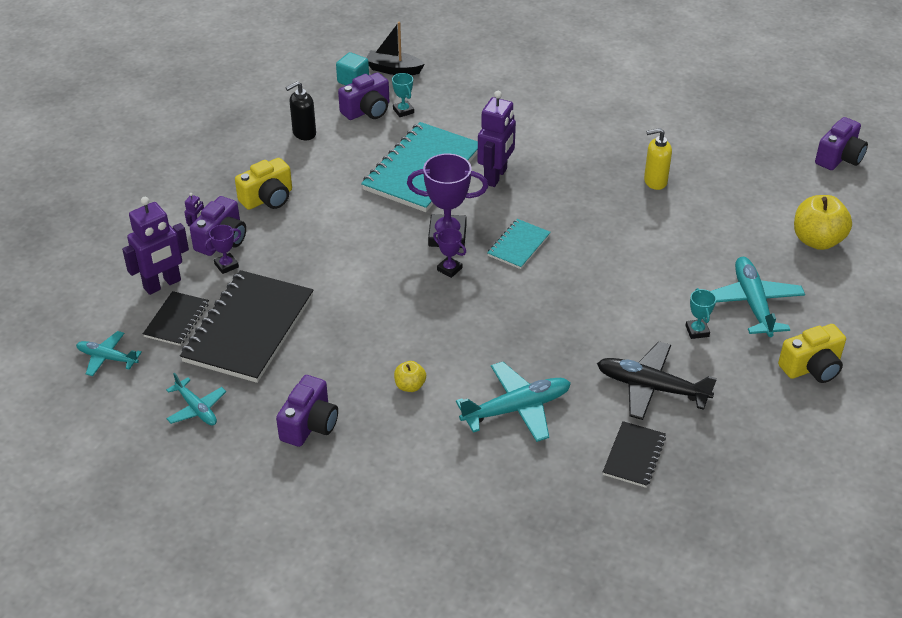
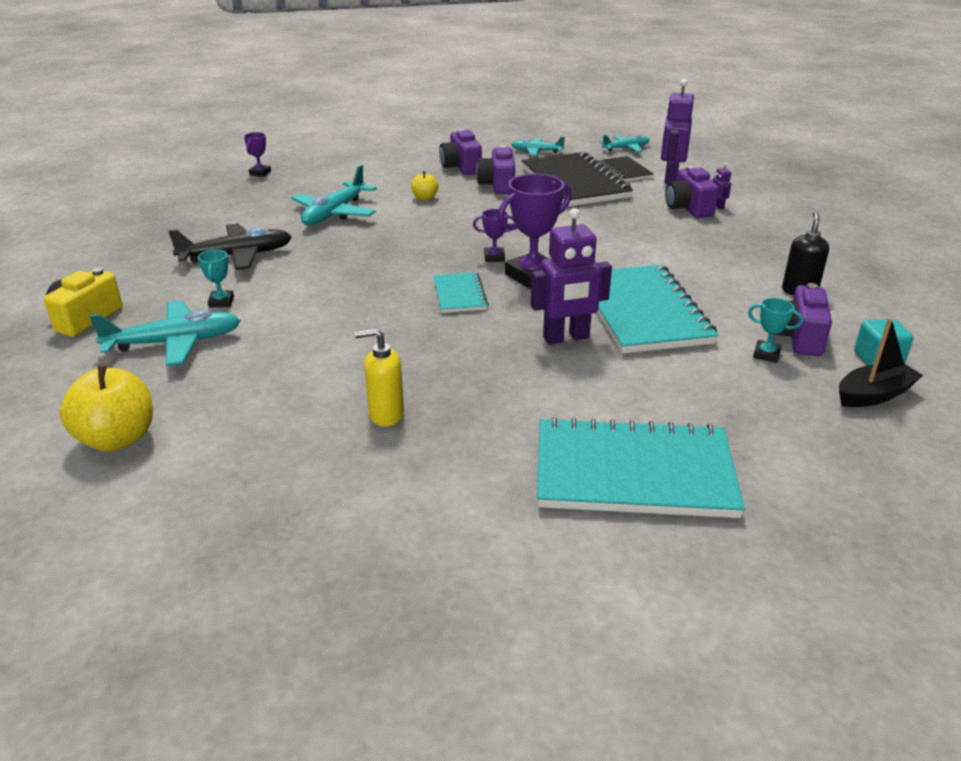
camera: 140 degrees right, 10 degrees down
purple trophy [204,225,241,274] -> purple trophy moved to [244,132,271,177]
yellow camera [235,158,292,210] -> none
purple robot [477,91,516,187] -> purple robot turned 90 degrees counterclockwise [531,208,612,345]
black notebook [603,421,666,488] -> none
yellow soap dispenser [644,128,672,190] -> yellow soap dispenser turned 135 degrees counterclockwise [355,328,404,427]
turquoise trophy [685,288,716,339] -> turquoise trophy turned 45 degrees clockwise [198,249,234,308]
turquoise plane [711,257,805,337] -> turquoise plane turned 60 degrees counterclockwise [90,300,241,366]
purple camera [815,117,868,170] -> purple camera moved to [476,145,515,194]
none -> turquoise notebook [537,417,745,518]

